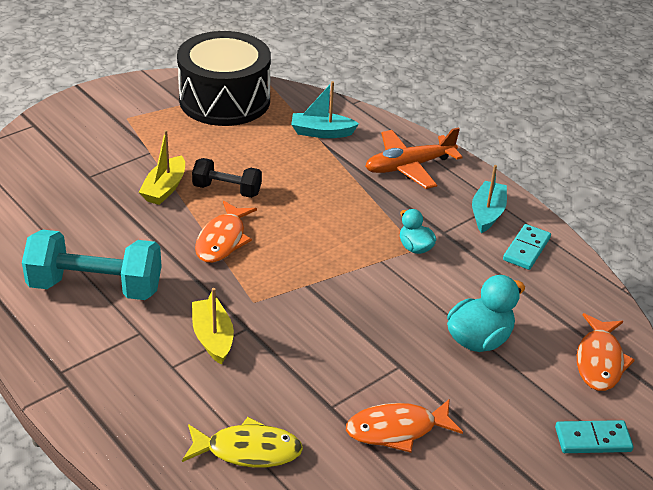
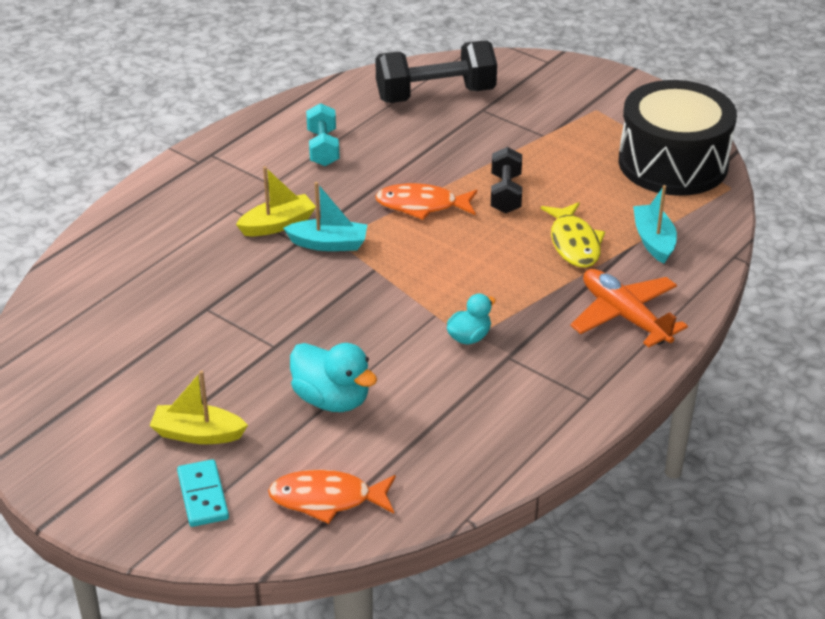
camera: 80 degrees right, 0 degrees up
turquoise dumbbell [22,230,162,300] -> turquoise dumbbell [306,103,340,166], size x0.58
yellow boat [139,130,185,205] -> yellow boat moved to [150,371,248,444]
yellow fish [182,417,303,468] -> yellow fish moved to [541,202,605,268]
orange fish [346,399,463,453] -> none
turquoise boat [472,165,507,233] -> turquoise boat moved to [283,182,367,251]
turquoise domino [503,224,551,270] -> none
none -> black dumbbell [375,41,497,103]

